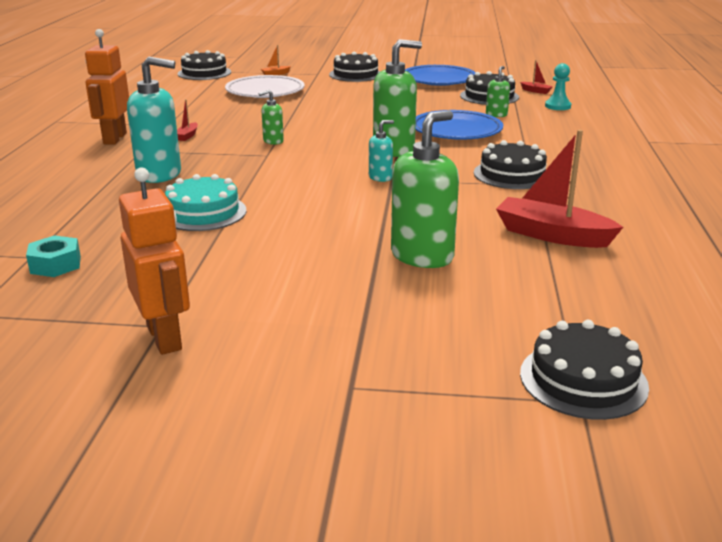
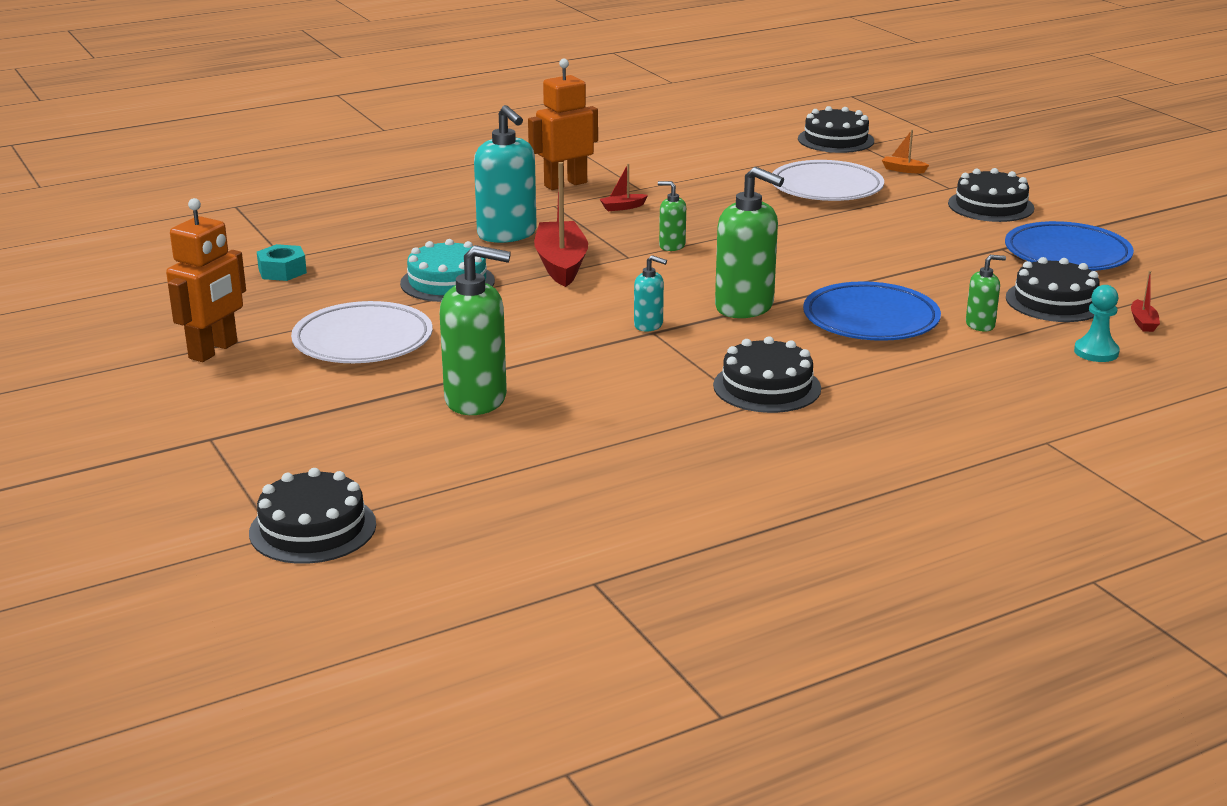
camera: 55 degrees right, 0 degrees up
red boat [496,130,623,248] -> red boat moved to [534,162,588,287]
none -> white plate [291,301,433,363]

